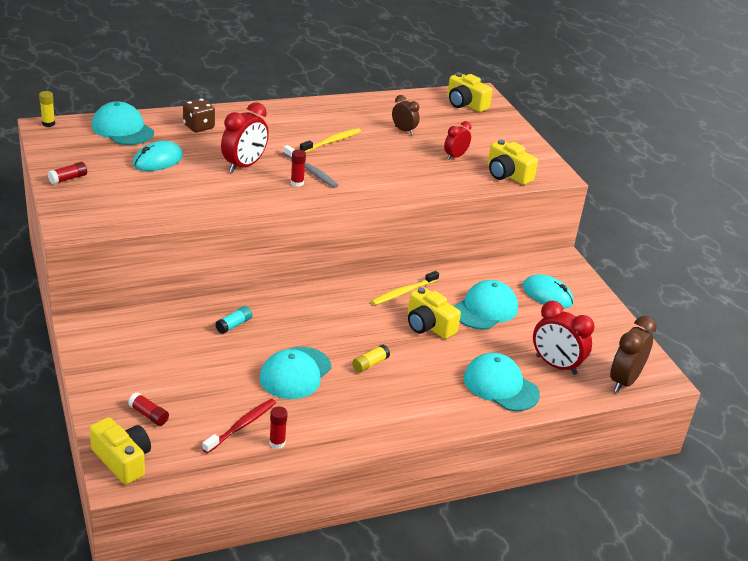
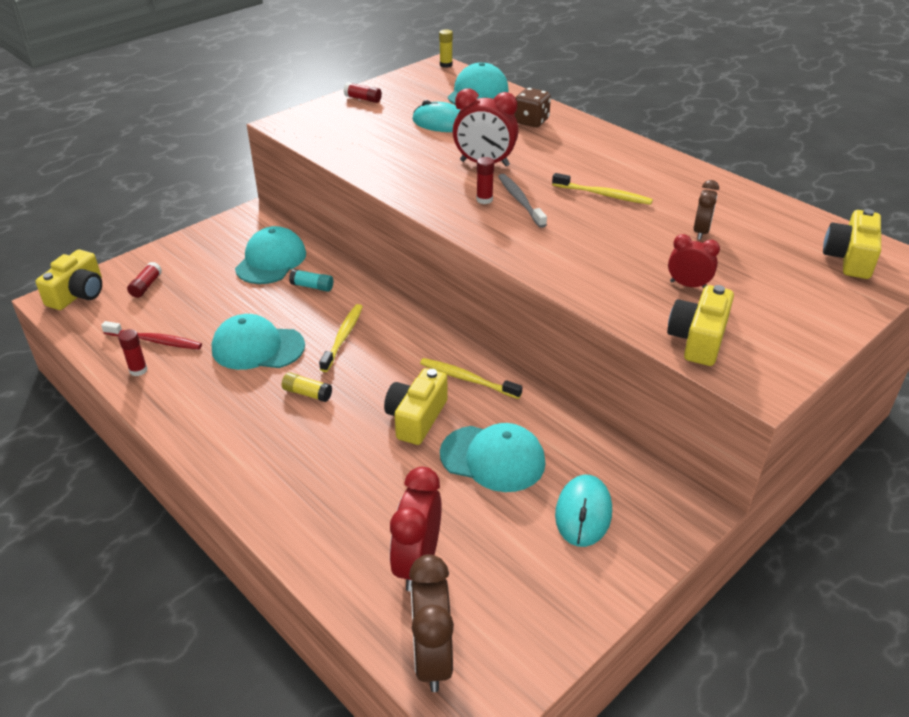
camera: 70 degrees right, 5 degrees up
grey toothbrush [283,145,339,188] -> grey toothbrush turned 135 degrees clockwise [498,174,547,228]
turquoise cap [464,353,540,411] -> turquoise cap moved to [235,226,306,284]
brown clock [610,316,657,392] -> brown clock turned 105 degrees counterclockwise [409,554,454,692]
none -> yellow toothbrush [319,304,363,372]

